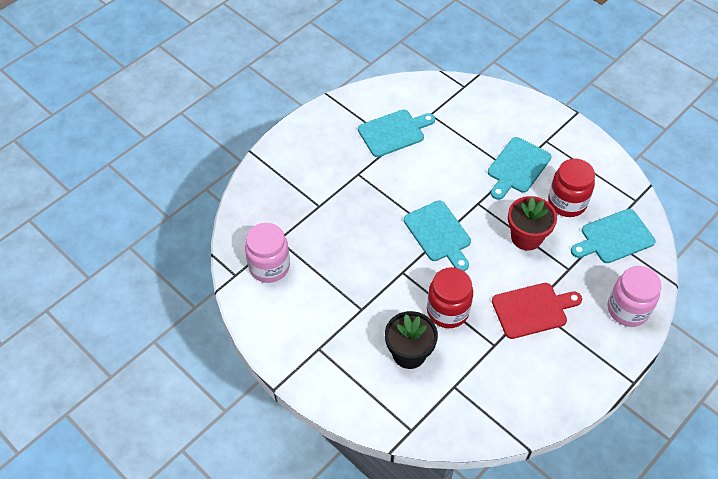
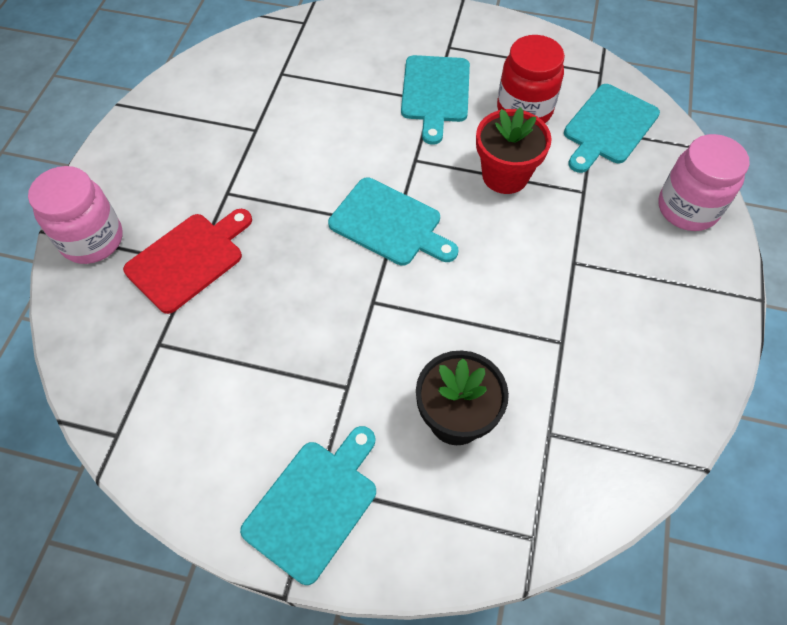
camera: 30 degrees left, 5 degrees up
pink jar [245,223,290,283] -> pink jar moved to [28,166,123,264]
turquoise cutting board [358,109,435,157] -> turquoise cutting board moved to [240,426,376,585]
red jar [427,267,473,328] -> none
red cutting board [492,283,582,339] -> red cutting board moved to [123,209,252,314]

